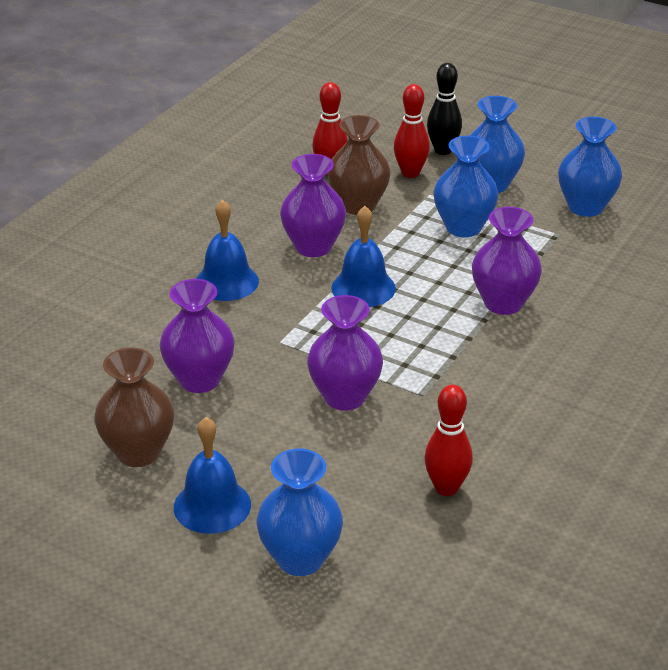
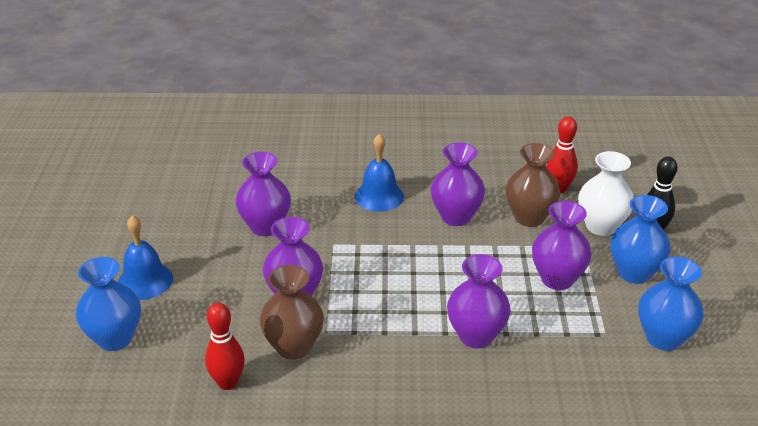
camera: 60 degrees right, 0 degrees up
brown vase [94,347,174,467] -> brown vase moved to [260,265,324,360]
blue bell [331,206,396,307] -> none
red bowling pin [394,84,430,178] -> white vase [578,151,634,236]
blue vase [433,136,498,237] -> purple vase [532,201,592,290]

